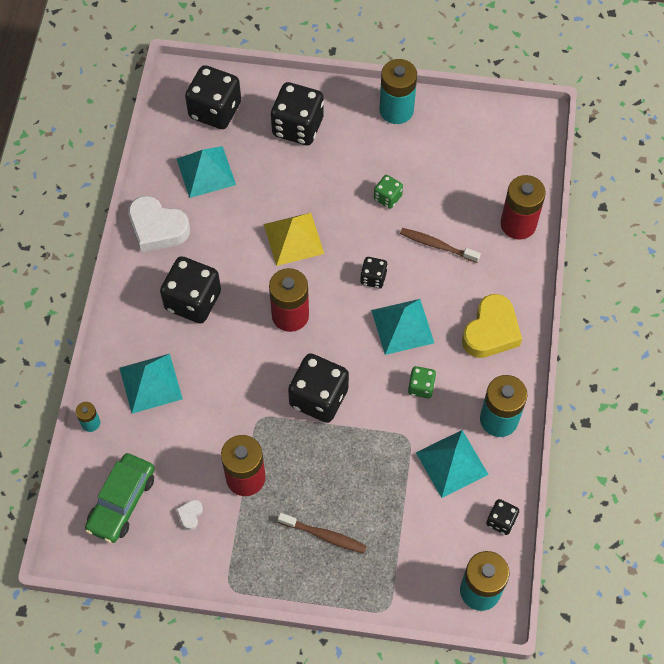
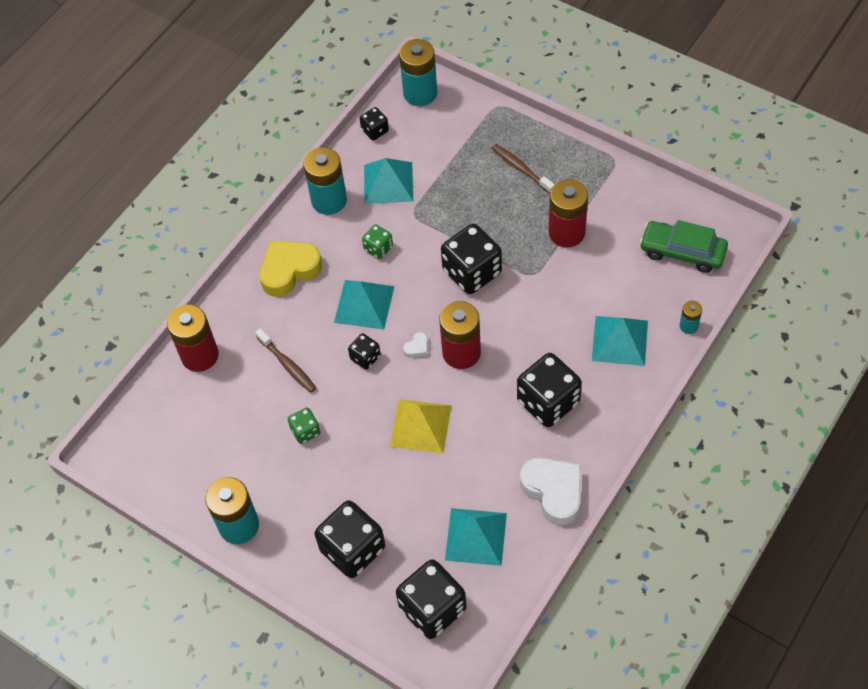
camera: 150 degrees left, 5 degrees down
green car [85,453,155,543] -> green car turned 120 degrees counterclockwise [640,220,728,273]
white heart [176,500,203,530] -> white heart moved to [403,332,428,358]

